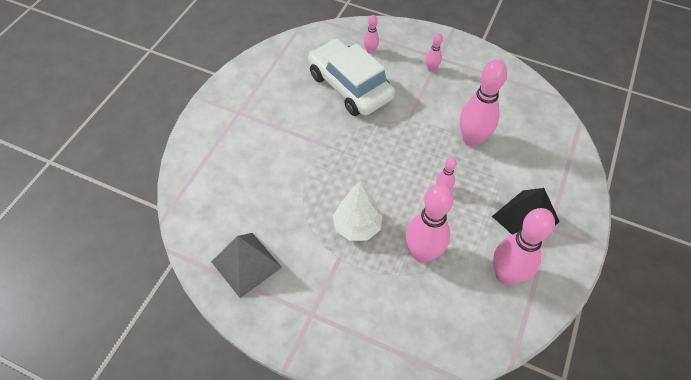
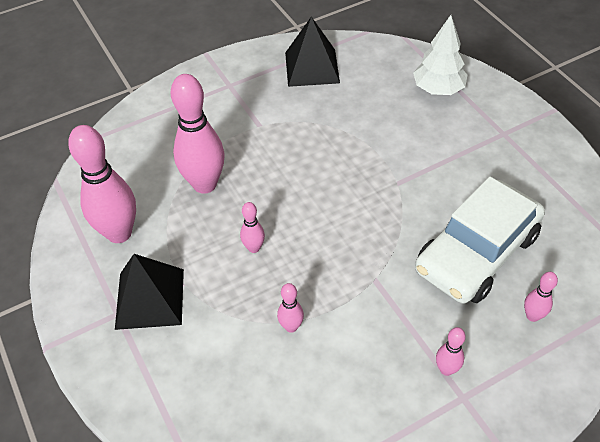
camera: 130 degrees right, 5 degrees down
grey pyramid [211,233,282,298] -> black pyramid [285,17,340,87]
white car [308,39,395,116] -> white car turned 135 degrees clockwise [415,177,545,304]
white tree [333,181,382,241] -> white tree moved to [413,15,467,95]
pink bowling pin [460,60,507,147] -> pink bowling pin [277,283,304,333], size x0.47

